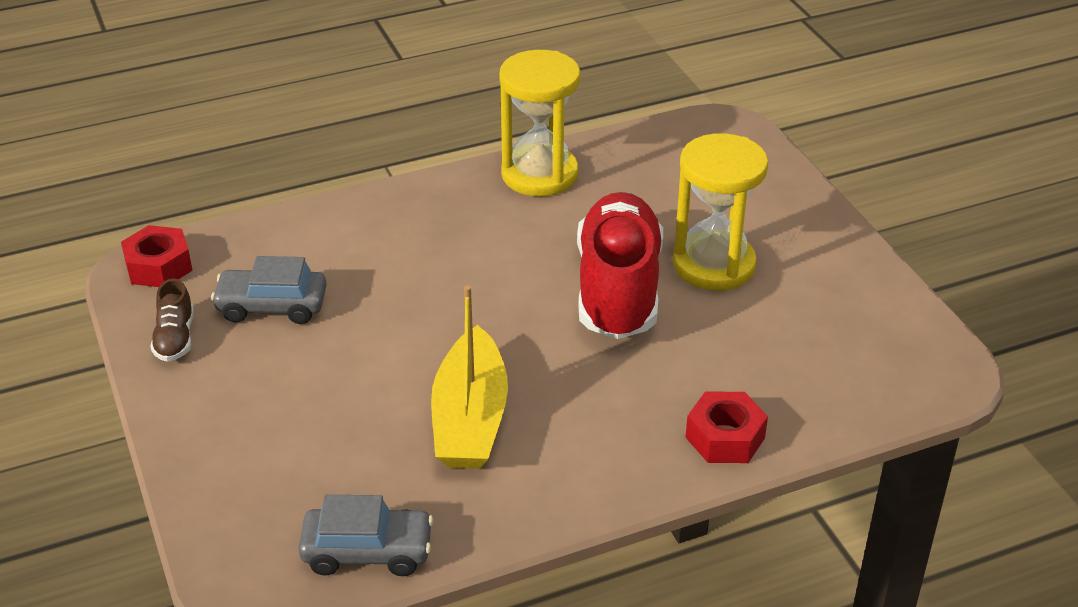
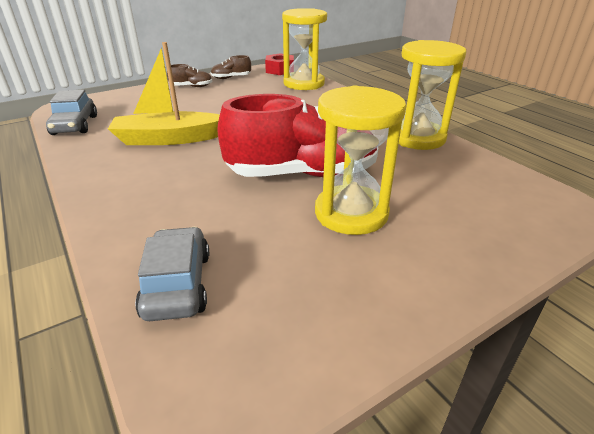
camera: 80 degrees right, 5 degrees down
grey car [211,256,327,324] -> grey car moved to [135,227,209,321]
red nut [685,391,768,463] -> none
none -> brown shoe [167,64,213,87]
none -> yellow hourglass [282,8,327,90]

